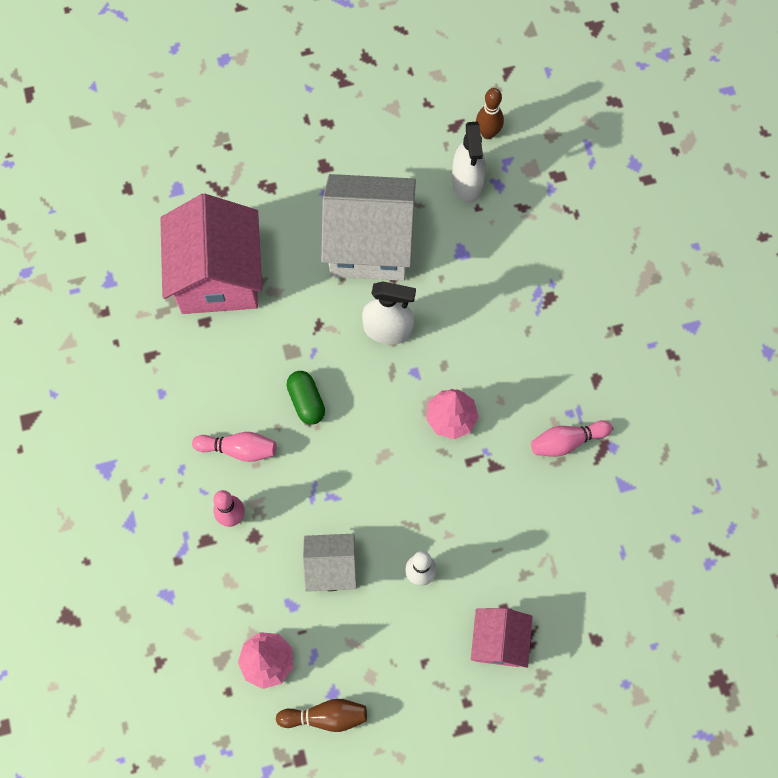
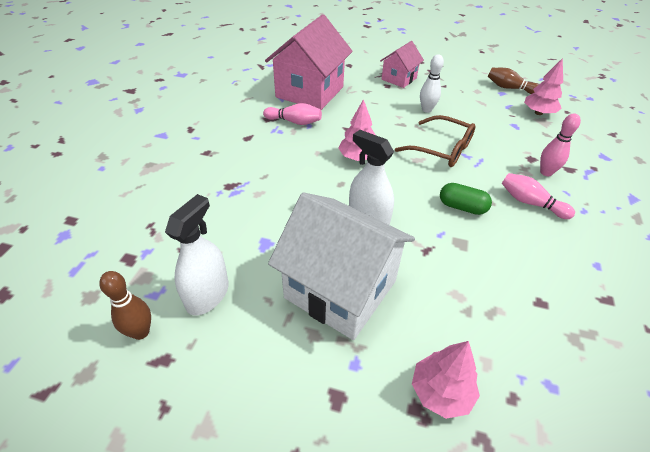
camera: 150 degrees left, 25 degrees down
pink house [160,194,262,314] -> pink house moved to [265,14,353,110]
green capsule [286,371,325,425] -> green capsule turned 75 degrees counterclockwise [440,183,492,215]
white house [303,534,357,592] -> none
none -> brown glasses [395,115,475,167]
none -> pink tree [412,341,480,419]

